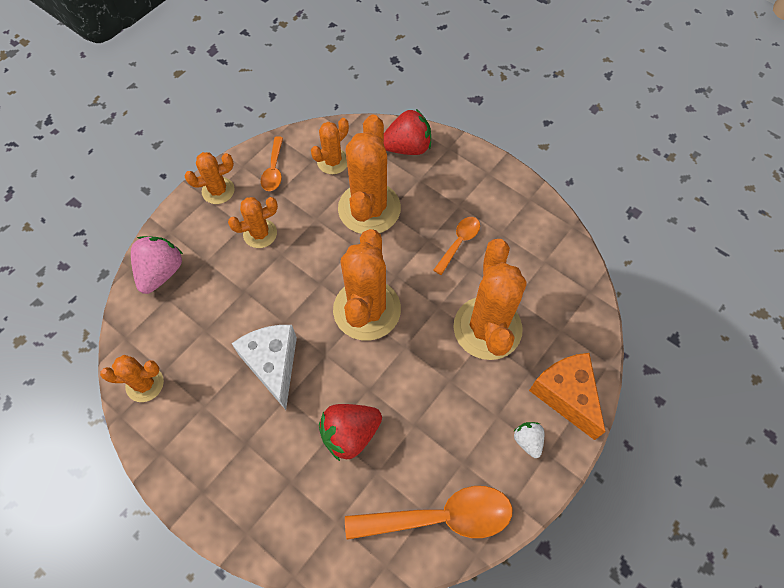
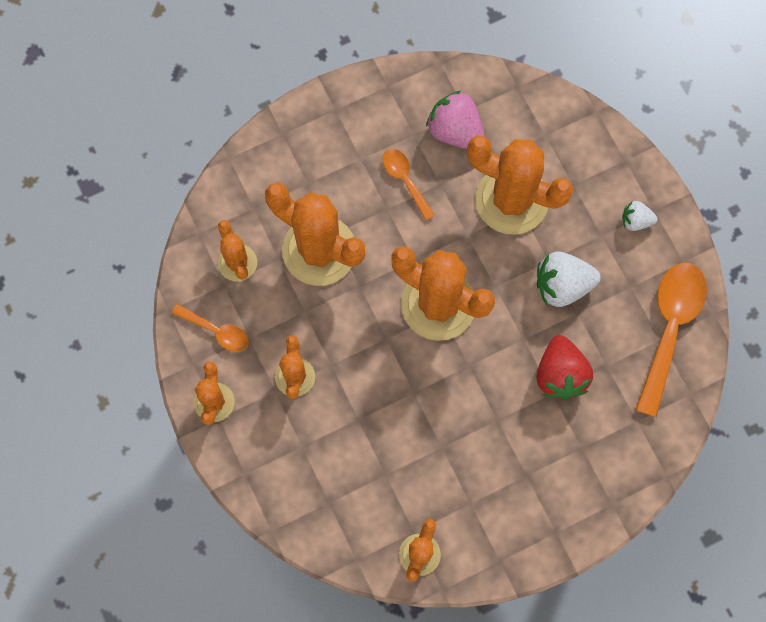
camera: 65 degrees left, 10 degrees up
pink strawberry [131,236,183,294] -> pink strawberry moved to [426,91,485,149]
white cheese [232,325,297,410] -> none
red strawberry [384,109,431,155] -> none
orange cheese [529,353,606,440] -> none
none -> white strawberry [537,251,601,307]

